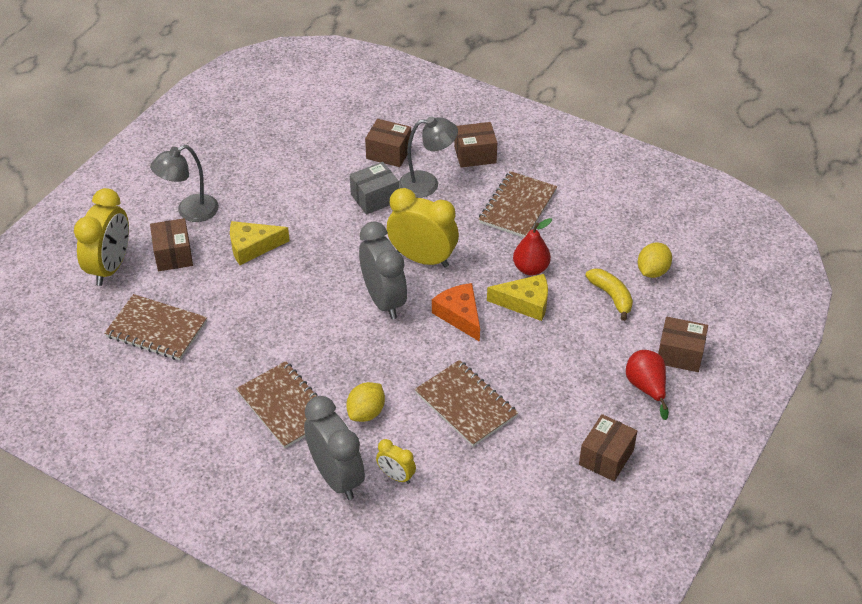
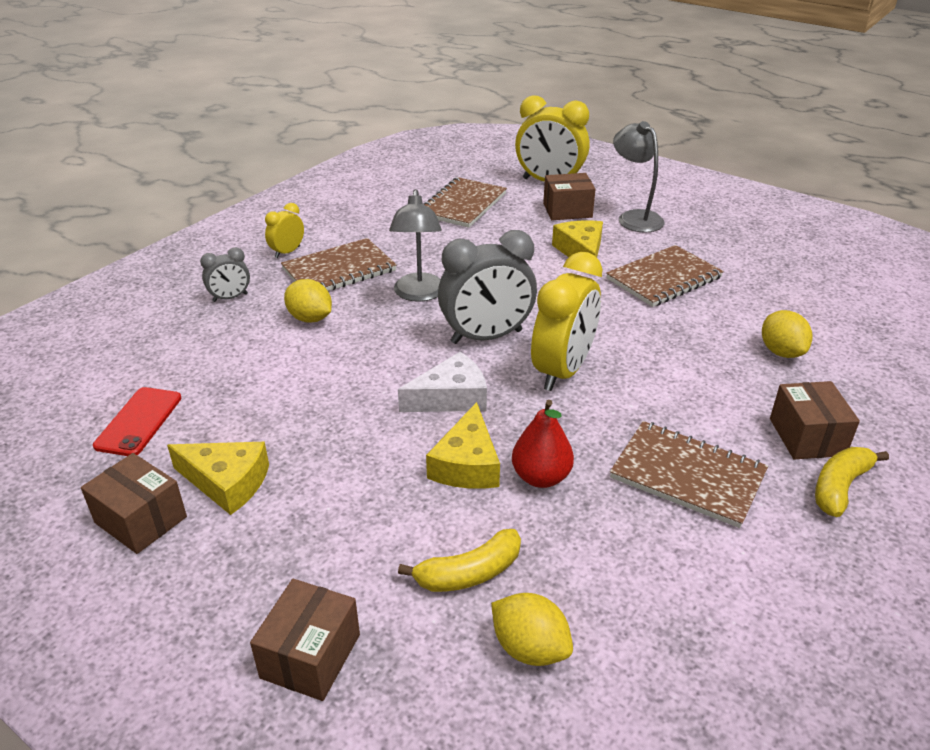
camera: 95 degrees right, 10 degrees down
grey clock [304,396,365,500] -> grey clock [200,247,250,302], size x0.50
grey box [350,162,399,214] -> none
brown box [365,119,412,167] -> yellow lemon [762,310,812,358]
yellow clock [376,439,416,484] -> yellow clock moved to [265,203,304,258]
grey lamp [399,116,458,198] -> grey lamp moved to [389,189,442,302]
brown notebook [415,360,518,447] -> brown notebook moved to [606,245,724,307]
orange cheese [432,283,480,342] -> white cheese [398,352,487,412]
red pear [626,350,669,420] -> none
none -> red phone [93,387,182,456]
none -> yellow cheese [167,442,269,515]
none -> yellow banana [815,447,889,517]

